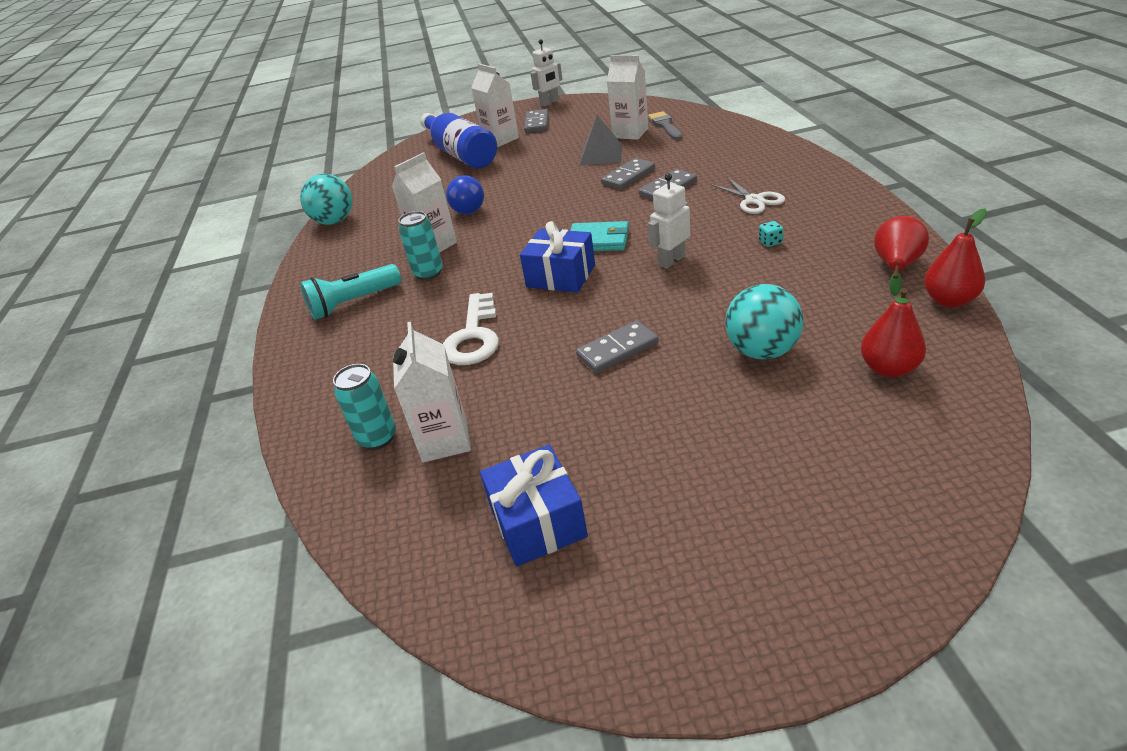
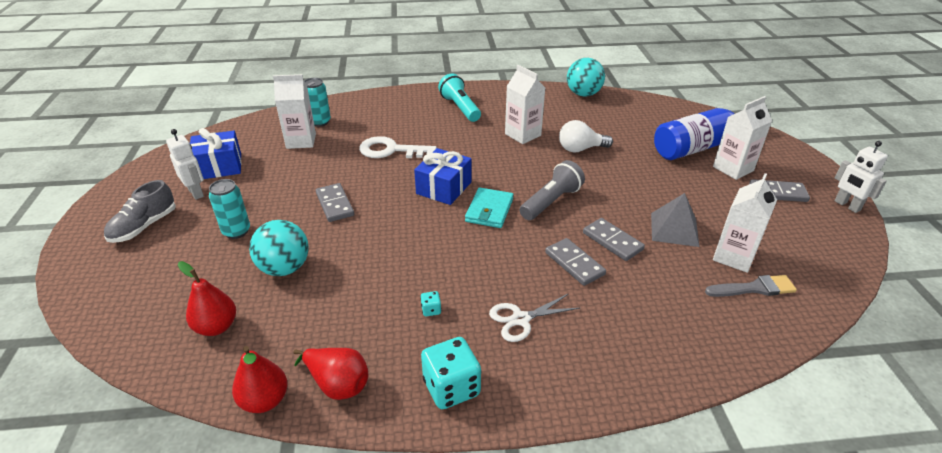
camera: 90 degrees right, 0 degrees up
turquoise can [399,211,443,280] -> turquoise can moved to [209,179,250,239]
blue light bulb [446,175,484,214] -> white light bulb [559,120,613,152]
white robot [648,173,690,269] -> white robot moved to [166,129,204,200]
none -> grey shoe [104,180,176,243]
none -> turquoise dice [421,337,481,409]
none -> grey flashlight [520,160,585,220]

